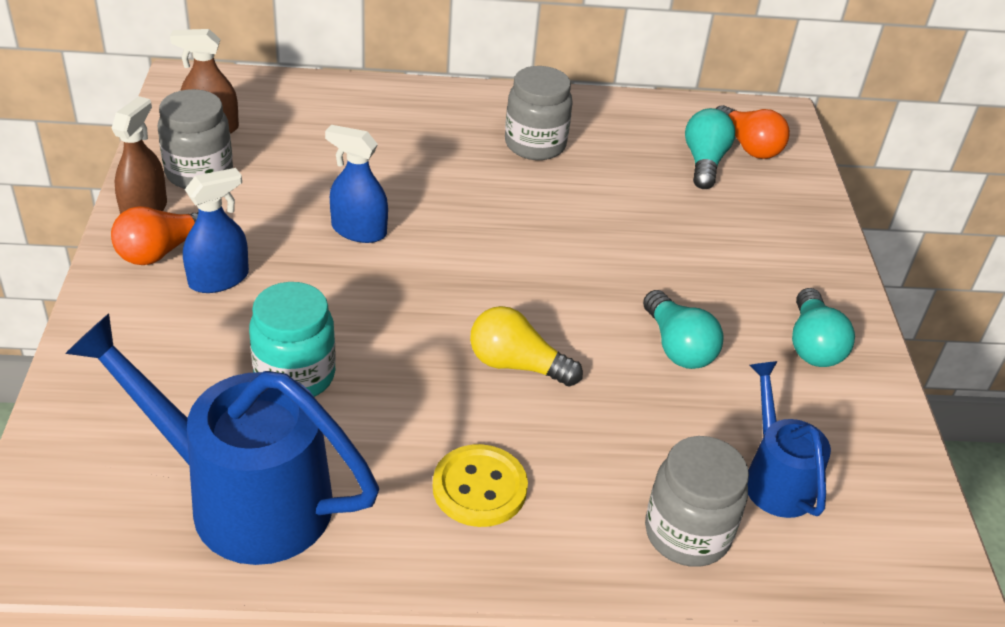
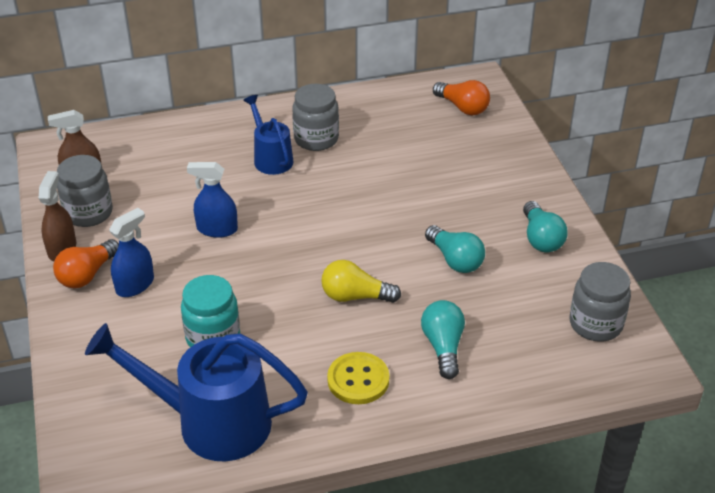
camera: 10 degrees left, 0 degrees up
grey jar [645,436,749,567] -> grey jar moved to [570,262,631,342]
turquoise light bulb [685,108,735,189] -> turquoise light bulb moved to [421,300,465,379]
blue watering can [747,361,831,518] -> blue watering can moved to [243,95,294,175]

